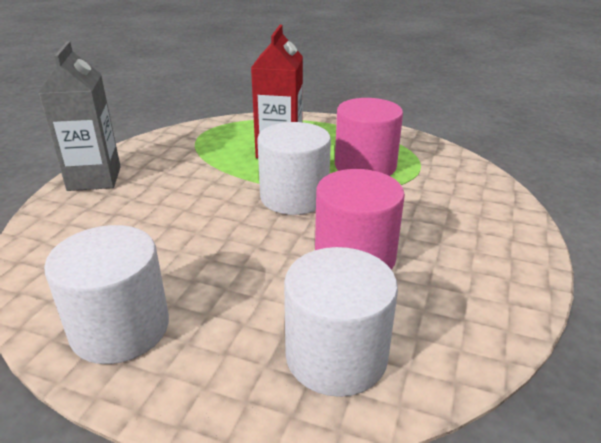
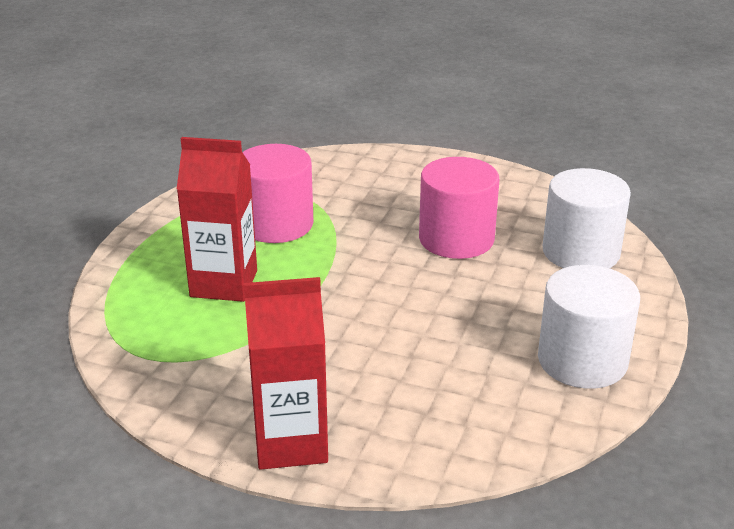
camera: 90 degrees left, 0 degrees up
grey carton [38,41,121,191] -> red carton [244,277,328,470]
white cylinder [257,122,331,215] -> none

